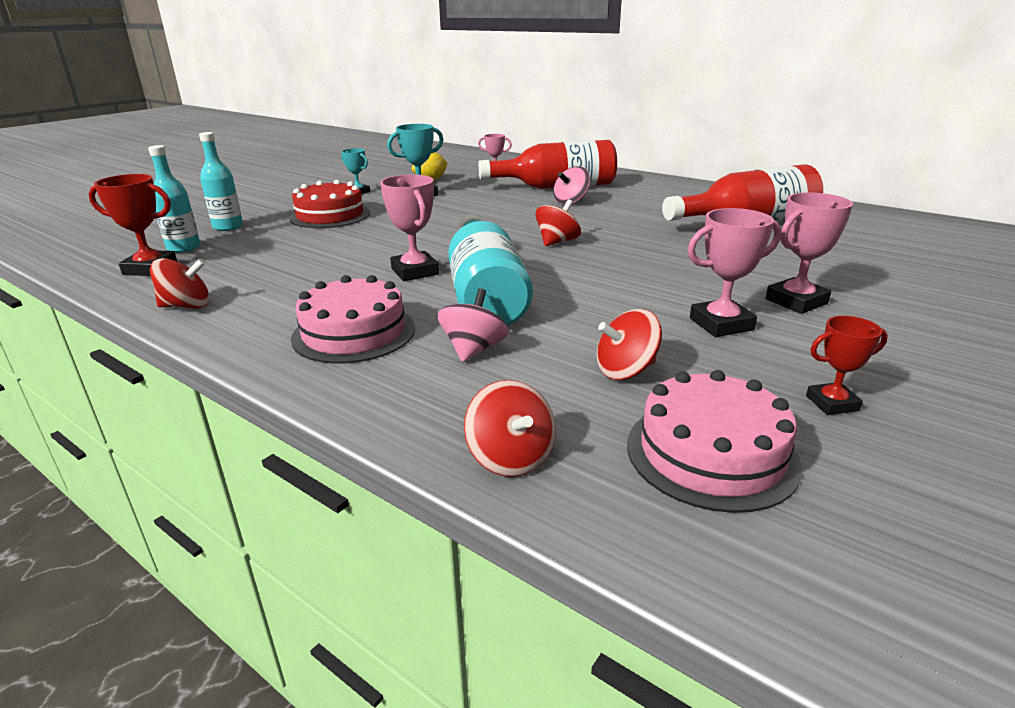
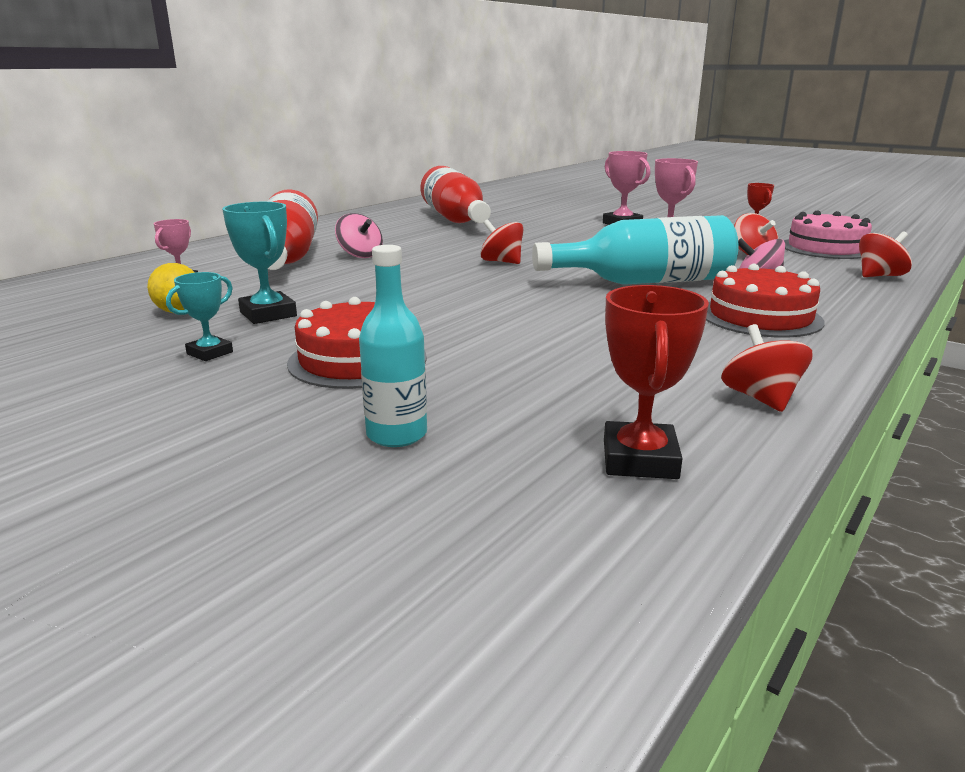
camera: 90 degrees left, 5 degrees down
turquoise bottle [148,145,200,253] -> none
pink cake [291,275,415,363] -> red cake [706,264,825,338]
pink trophy [380,174,439,281] -> none

